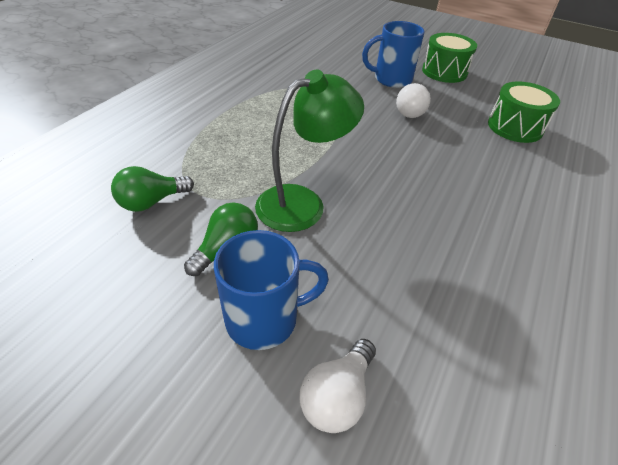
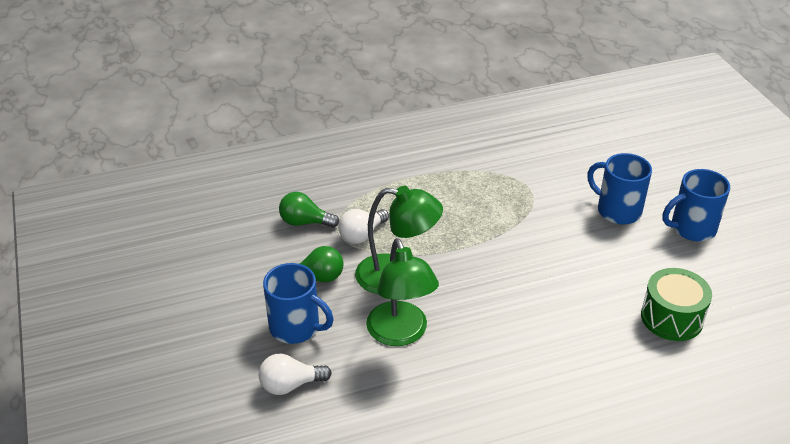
camera: 45 degrees right, 5 degrees down
white light bulb [396,83,431,118] -> white light bulb moved to [338,209,389,244]
green drum [422,33,477,83] -> blue mug [662,169,730,241]
none -> green lamp [366,238,439,346]

